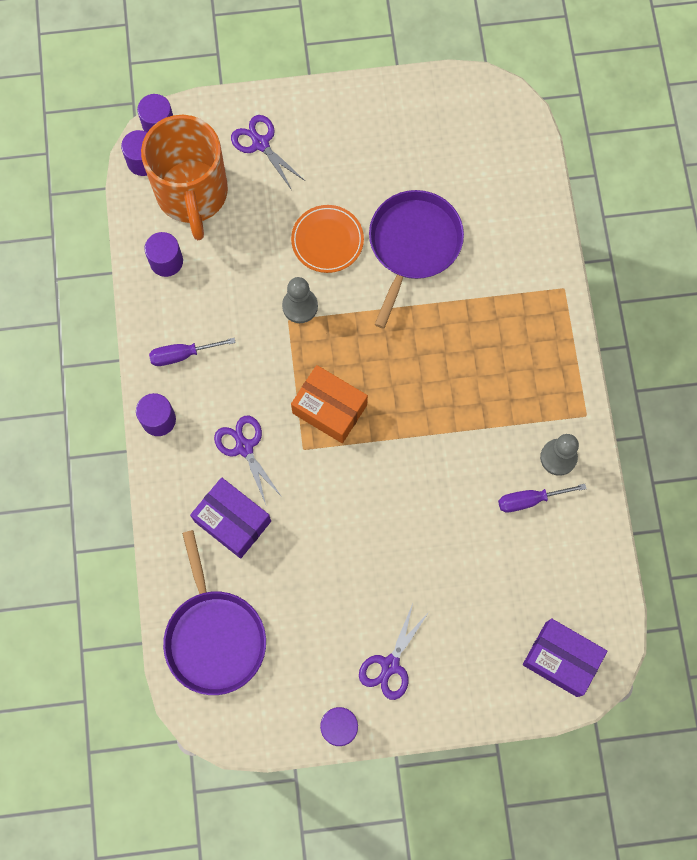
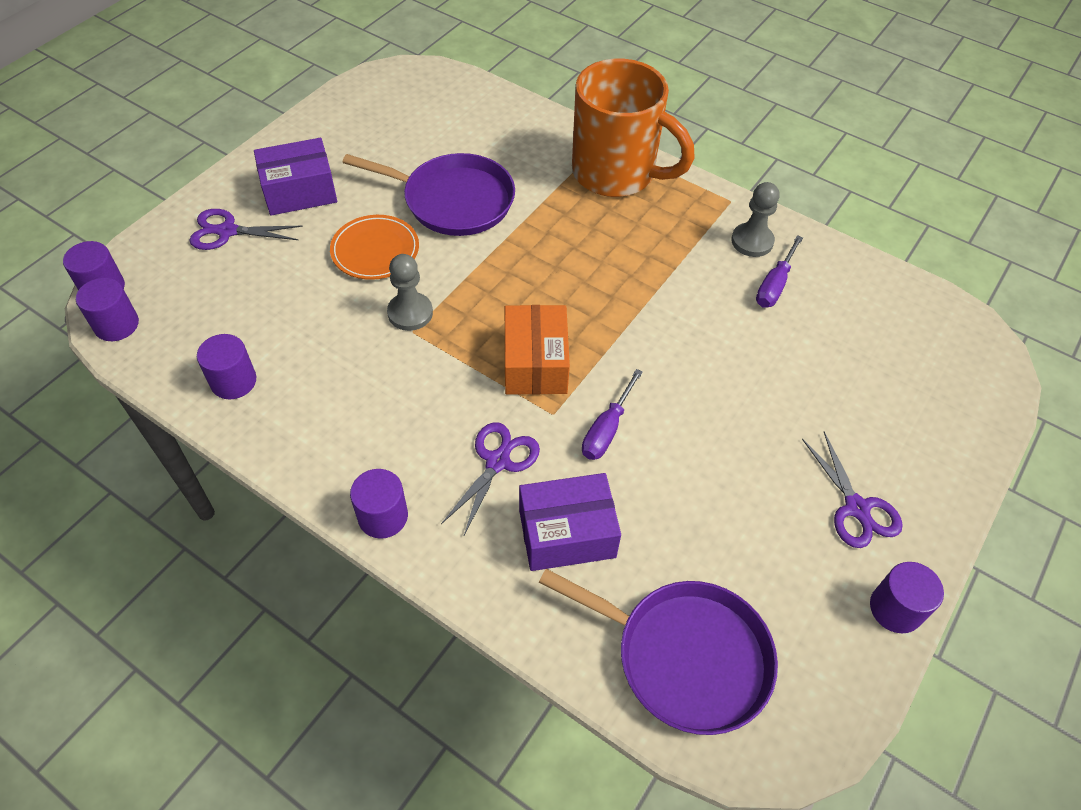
camera: 50 degrees left, 20 degrees down
orange mug [141,115,228,240] -> orange mug moved to [572,59,695,197]
purple screwdriver [149,338,236,366] -> purple screwdriver moved to [582,369,643,460]
purple scissors [214,416,282,504] -> purple scissors turned 105 degrees clockwise [441,422,540,535]
orange box [291,365,368,443] -> orange box turned 75 degrees counterclockwise [505,305,570,395]
purple pan [369,190,464,329] -> purple pan turned 135 degrees clockwise [342,153,515,236]
purple box [523,618,607,697] -> purple box moved to [254,138,337,216]

